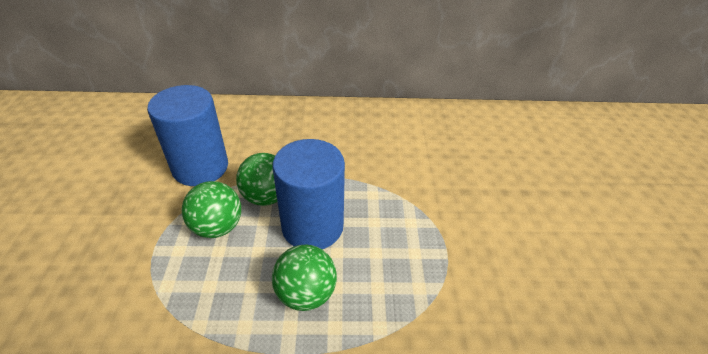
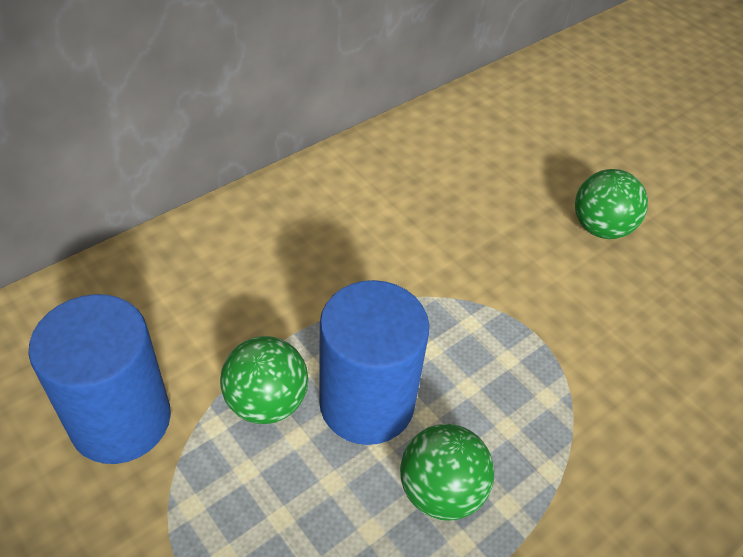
camera: 40 degrees left, 5 degrees up
green ball [181,181,241,238] -> green ball moved to [575,169,648,239]

